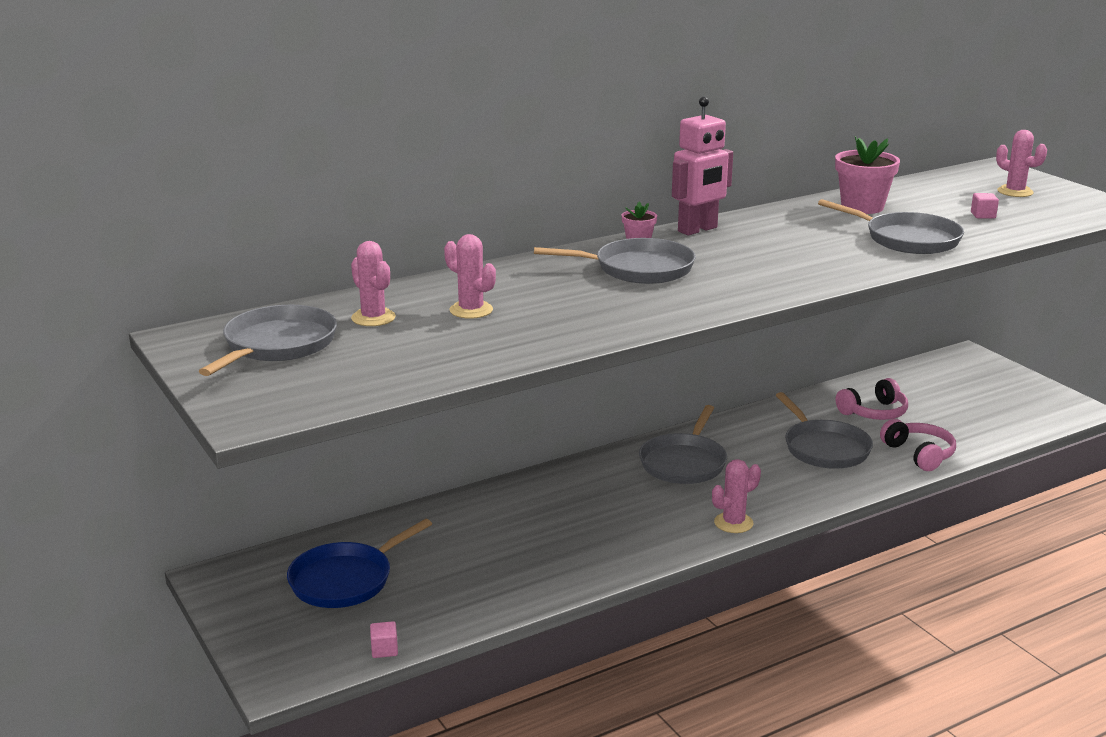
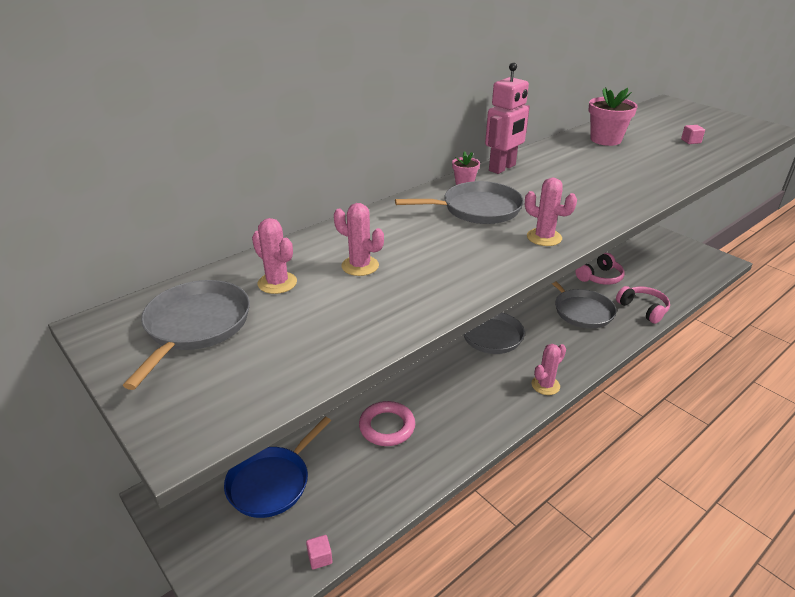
camera: 10 degrees left, 10 degrees up
grey pan [818,199,964,254] -> none
pink cactus [996,130,1047,197] -> pink cactus moved to [525,178,577,246]
none -> pink ring [359,401,415,446]

